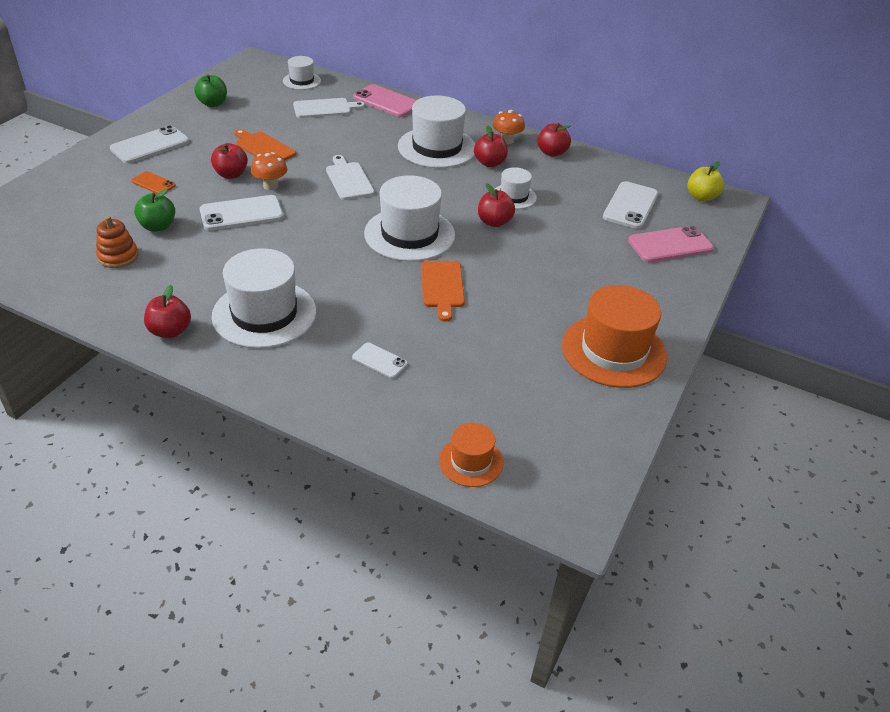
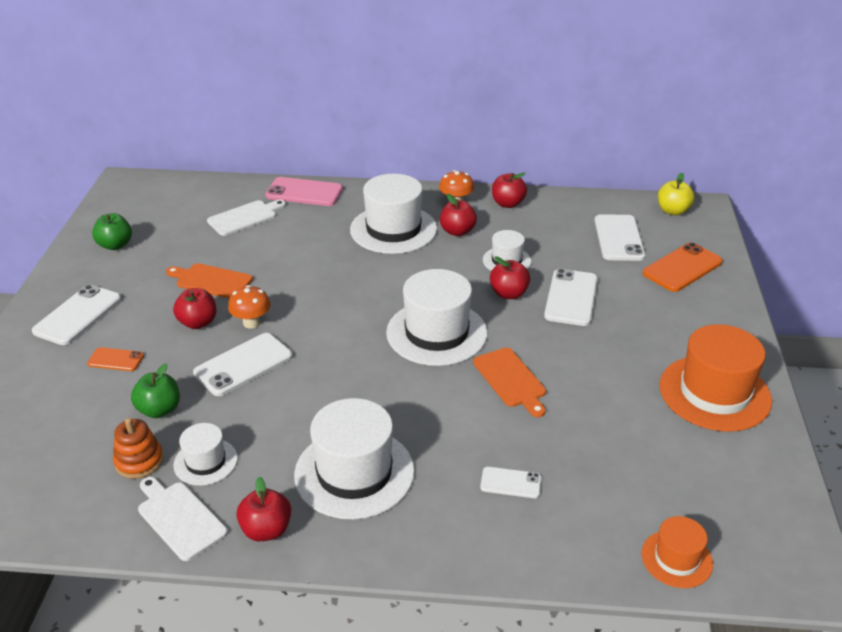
camera: 20 degrees left, 5 degrees down
white hat [283,56,321,90] -> white hat moved to [173,423,238,486]
white cutting board [326,155,375,200] -> white cutting board moved to [138,477,228,561]
pink phone [628,226,714,262] -> orange phone [643,242,723,292]
none -> white phone [544,269,598,326]

